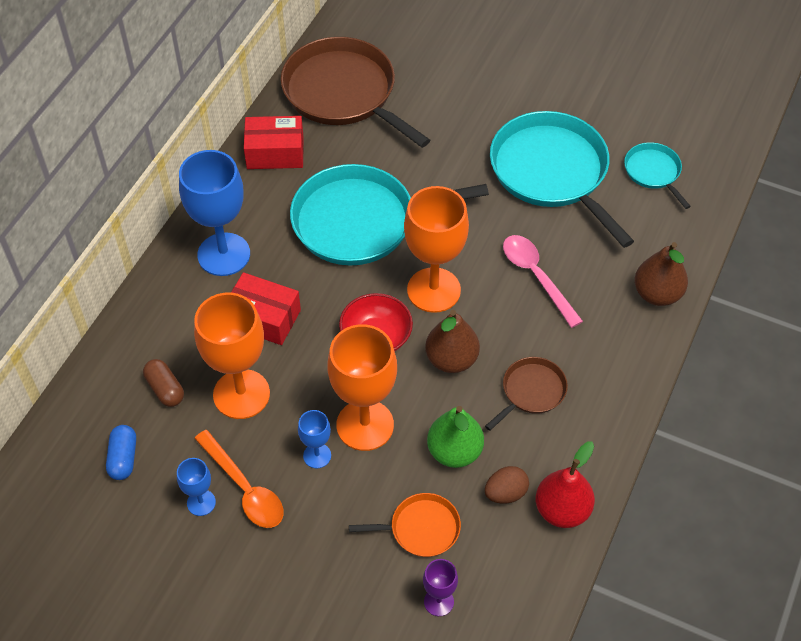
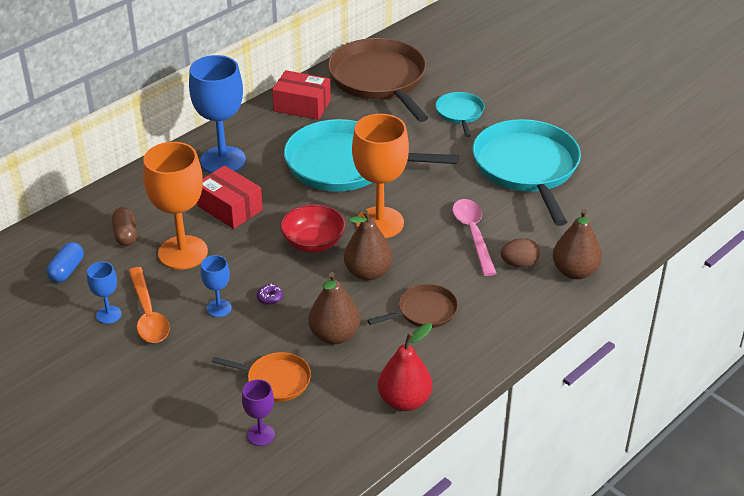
camera: 20 degrees right, 15 degrees down
orange goblet [327,324,397,451] -> purple donut [257,284,283,305]
green pear [427,406,484,468] -> brown pear [308,272,360,344]
brown egg [485,466,529,504] -> brown egg moved to [501,238,540,268]
turquoise pan [624,142,691,209] -> turquoise pan moved to [436,92,485,137]

